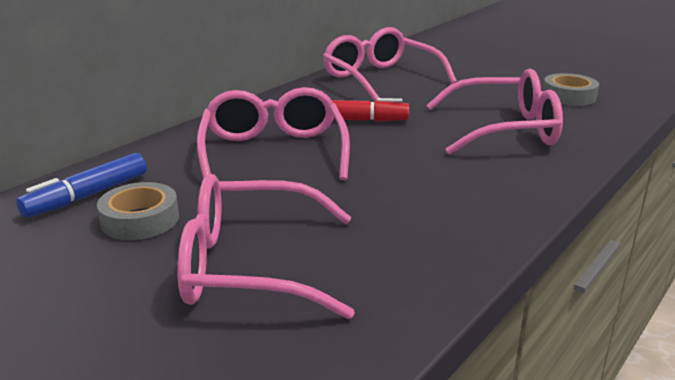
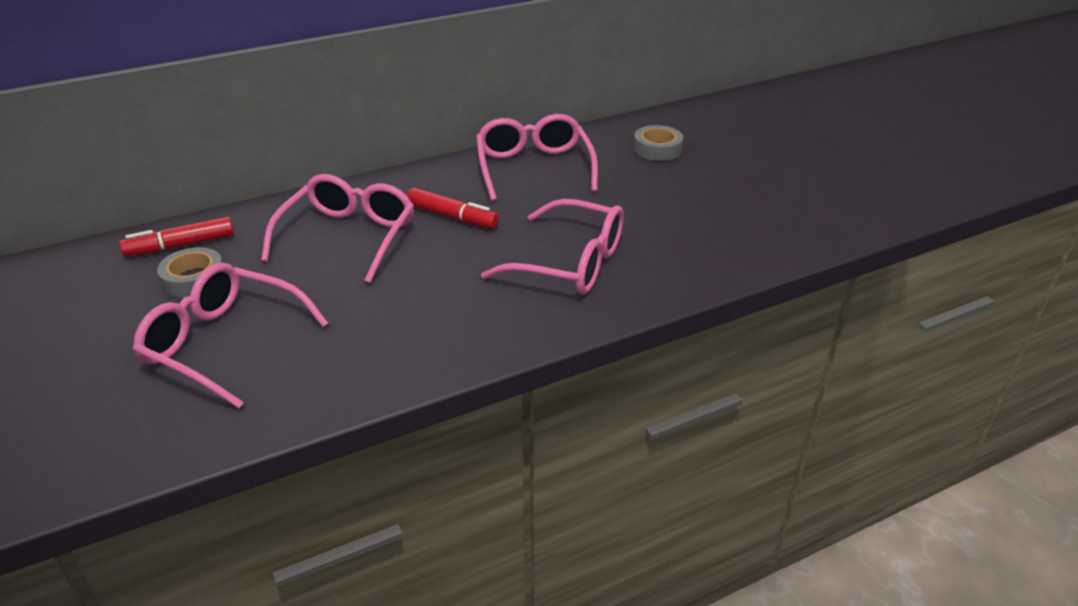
camera: 25 degrees right, 10 degrees up
blue marker [16,153,147,218] -> red marker [119,217,234,257]
grey tape [543,73,599,106] -> grey tape moved to [634,125,683,161]

